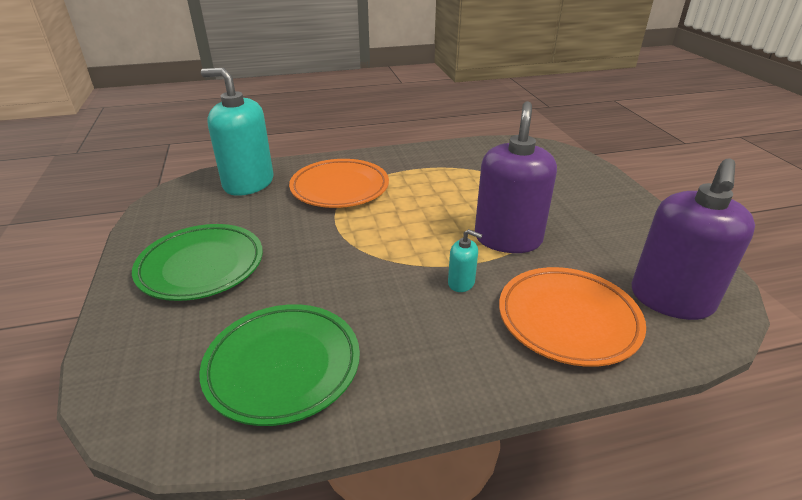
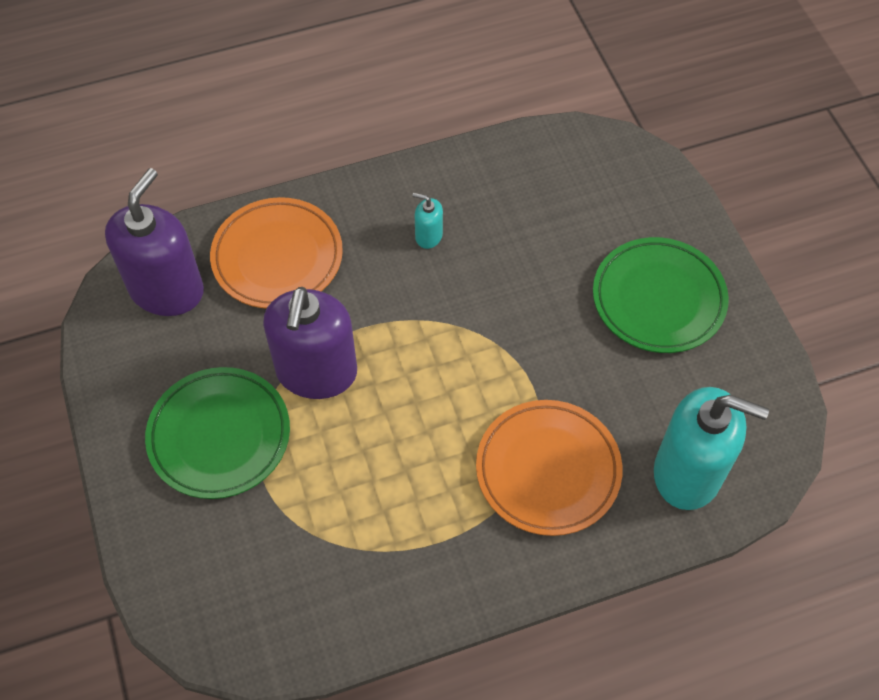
camera: 175 degrees right, 25 degrees up
green plate [199,304,360,426] -> green plate moved to [145,367,290,499]
turquoise soap dispenser [448,229,482,292] -> turquoise soap dispenser moved to [413,193,443,249]

